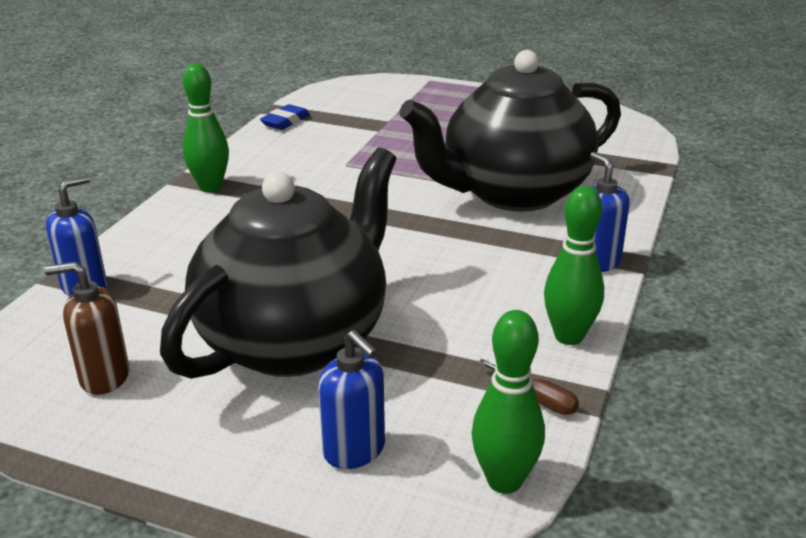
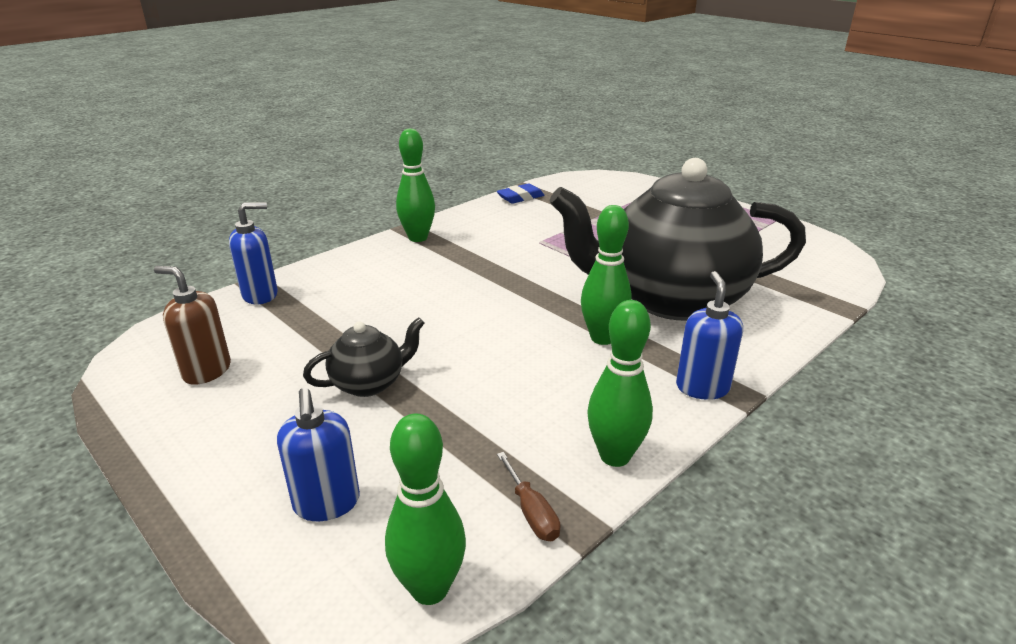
camera: 25 degrees right, 0 degrees up
black teapot [160,148,396,379] -> black teapot [303,317,424,397], size x0.42
none -> green bowling pin [581,205,632,345]

